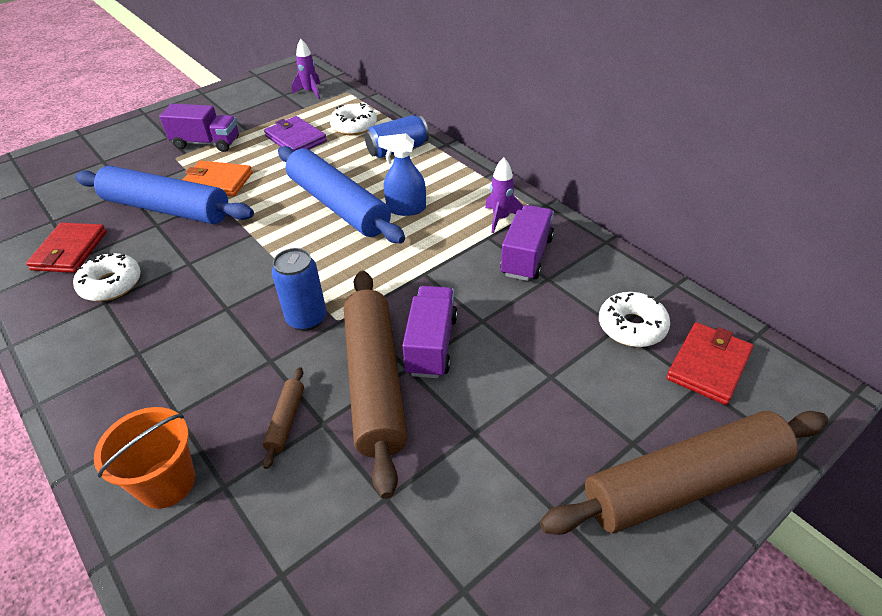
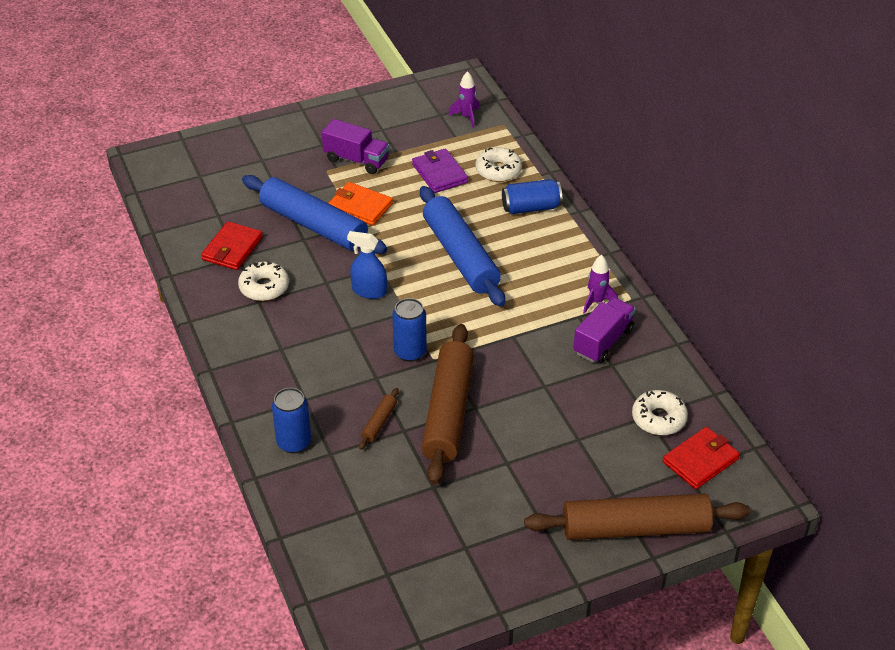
camera: 15 degrees right, 0 degrees up
orange bucket [94,407,195,509] -> blue can [272,388,311,453]
blue spray bottle [378,133,426,216] -> blue spray bottle moved to [347,231,387,299]
purple truck [402,286,458,378] -> none

